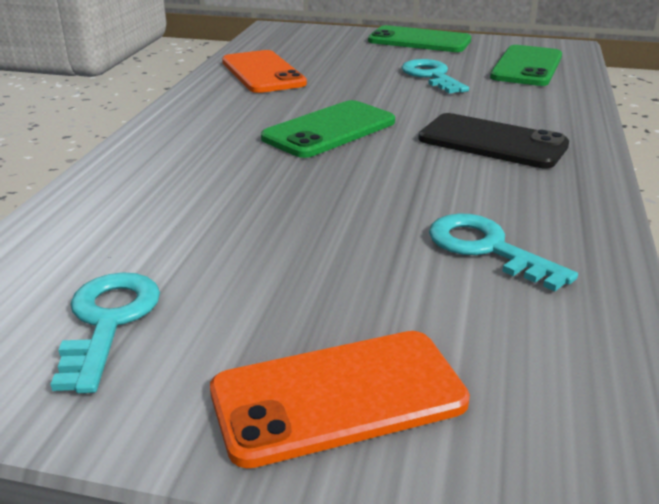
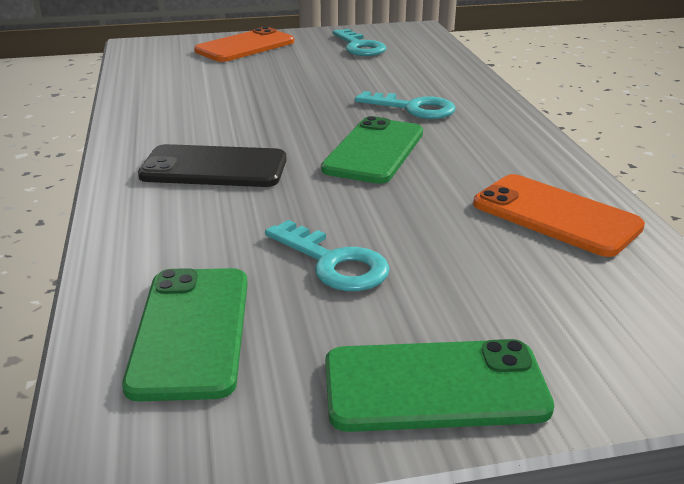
camera: 155 degrees right, 0 degrees up
turquoise key [429,213,578,292] -> turquoise key moved to [355,91,456,119]

